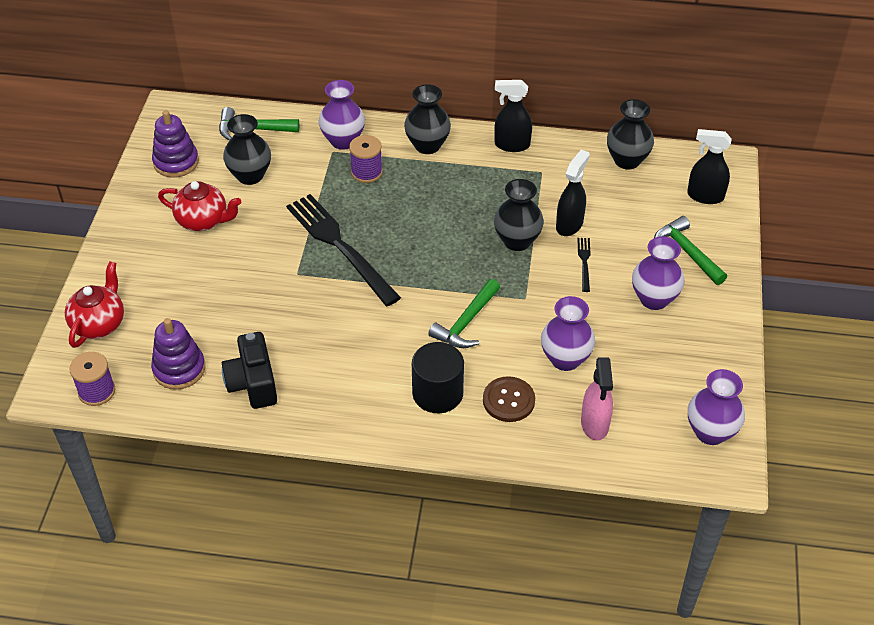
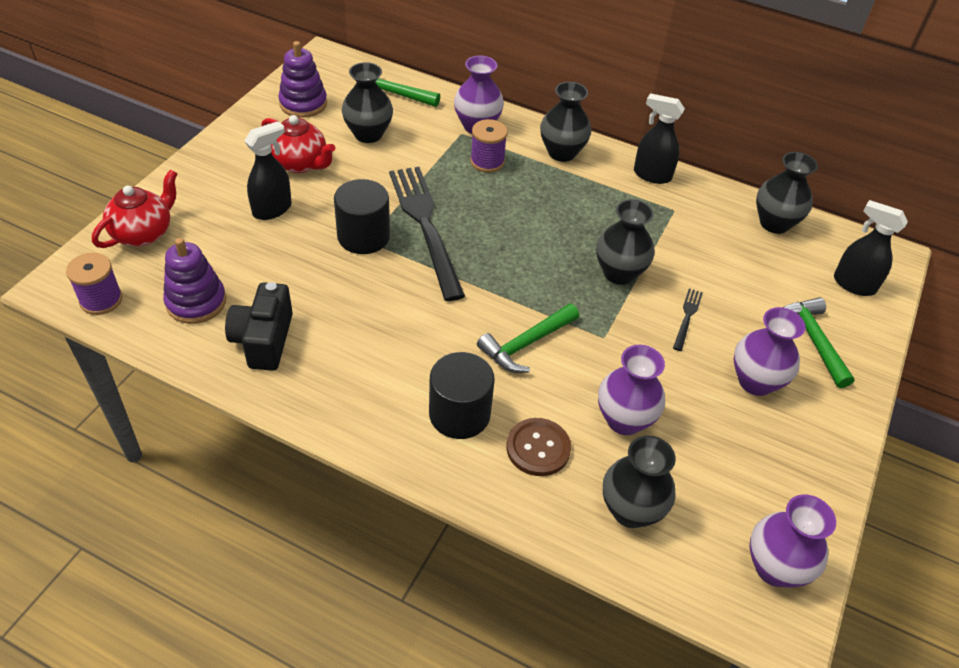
camera: 15 degrees right, 0 degrees up
black spray bottle [556,149,590,236] -> black spray bottle moved to [244,121,292,220]
pink spray bottle [581,357,613,440] -> black vase [603,435,676,528]
none -> black cylinder [334,179,390,254]

